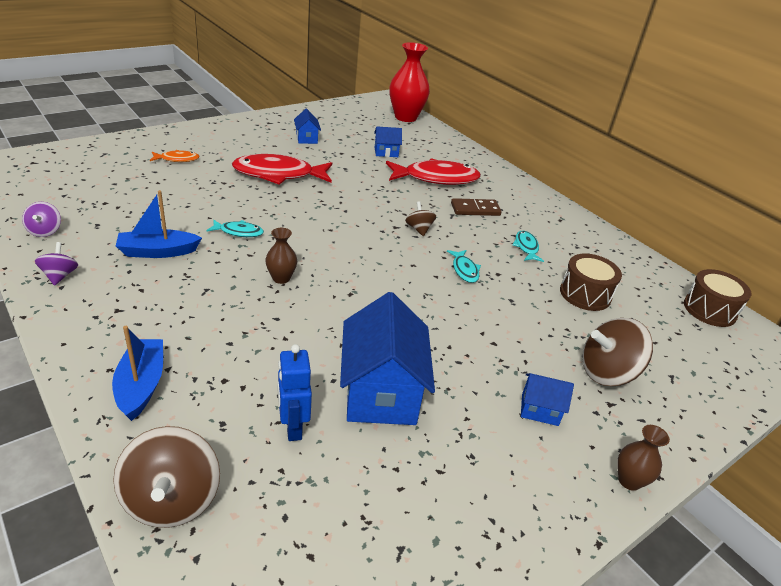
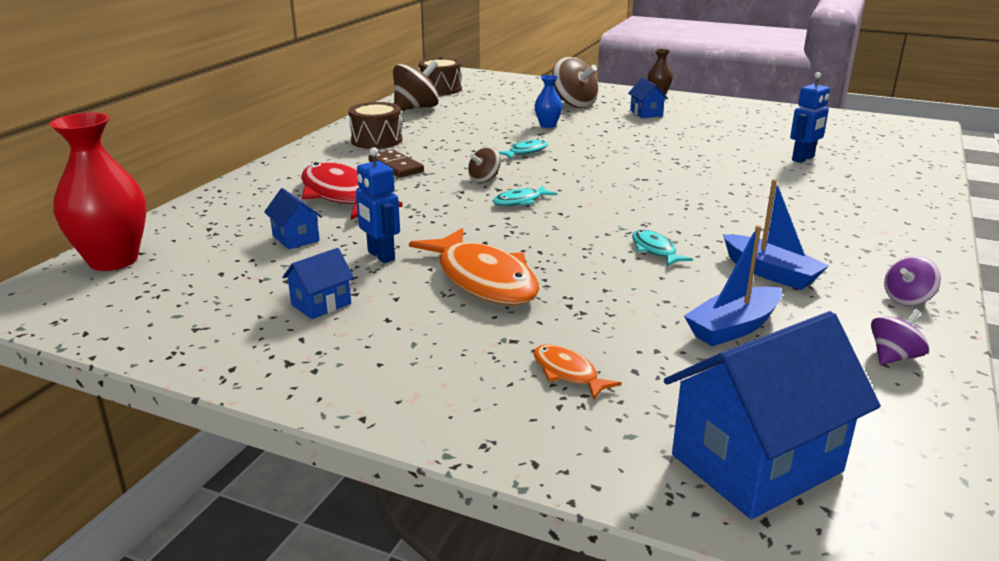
camera: 115 degrees left, 10 degrees down
blue boat [112,326,163,421] -> blue boat moved to [684,225,782,346]
brown spinning top [113,426,220,528] -> brown spinning top moved to [393,60,439,110]
red fish [232,154,332,185] -> orange fish [409,228,540,305]
brown vase [265,228,297,284] -> none
blue house [340,292,435,425] -> blue house moved to [664,311,881,519]
turquoise fish [512,231,544,262] -> turquoise fish moved to [493,185,557,206]
brown drum [560,254,622,311] -> brown drum moved to [348,102,402,149]
none -> blue robot [356,147,400,263]
none -> blue vase [535,75,562,128]

